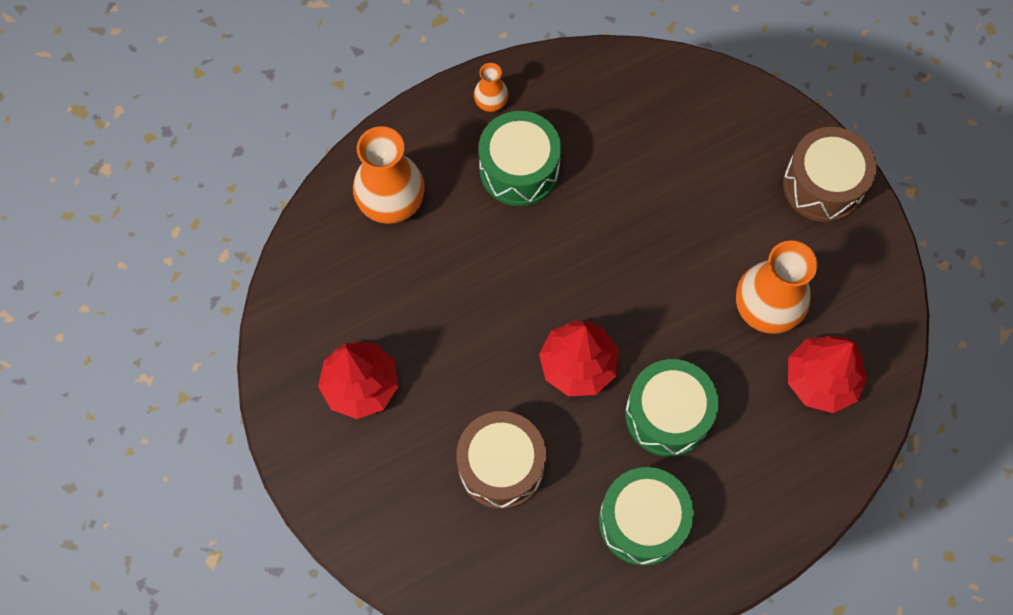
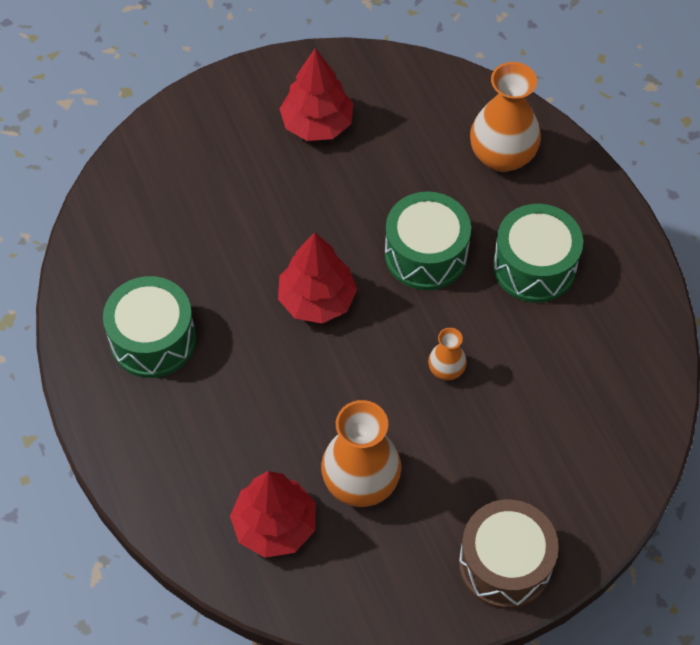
camera: 95 degrees right, 10 degrees down
brown drum [456,411,546,509] -> none
orange vase [474,63,509,112] -> orange vase moved to [428,328,467,380]
green drum [625,359,719,457] -> green drum moved to [385,192,471,290]

